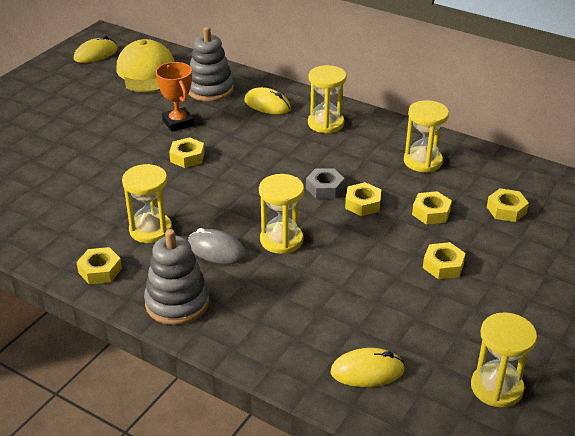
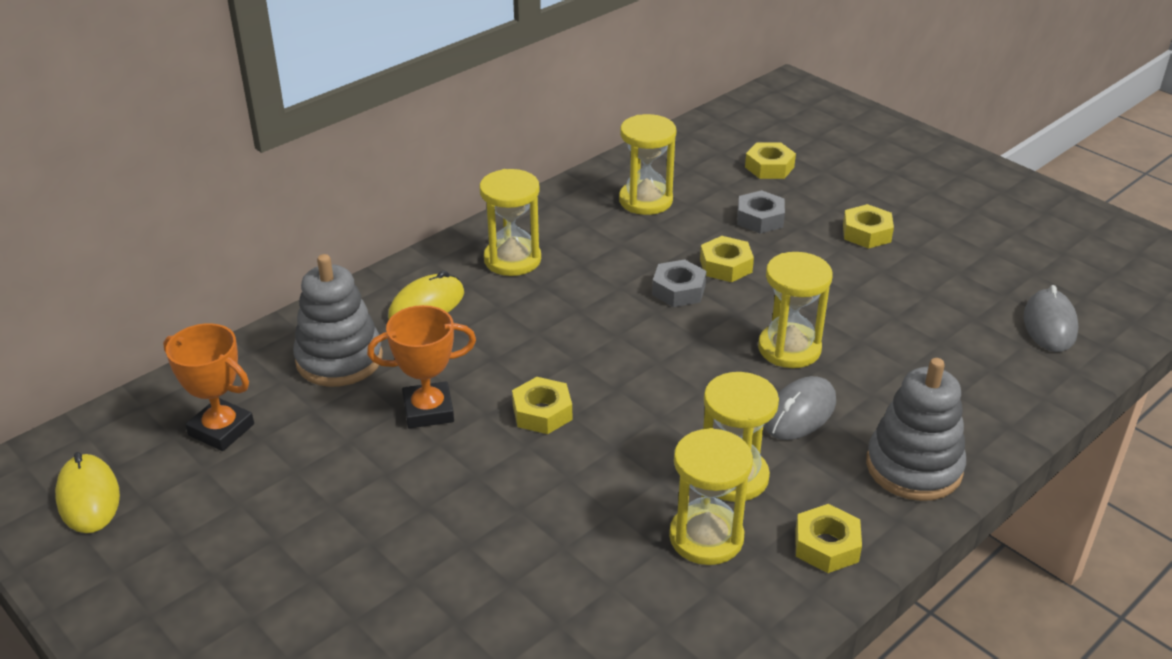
camera: 75 degrees left, 0 degrees up
yellow cap [117,39,175,93] -> orange trophy [163,323,254,451]
yellow mouse [331,348,405,387] -> grey mouse [1024,285,1078,352]
yellow nut [412,191,452,225] -> grey nut [737,190,785,234]
yellow hourglass [471,312,537,408] -> yellow hourglass moved to [669,428,753,565]

